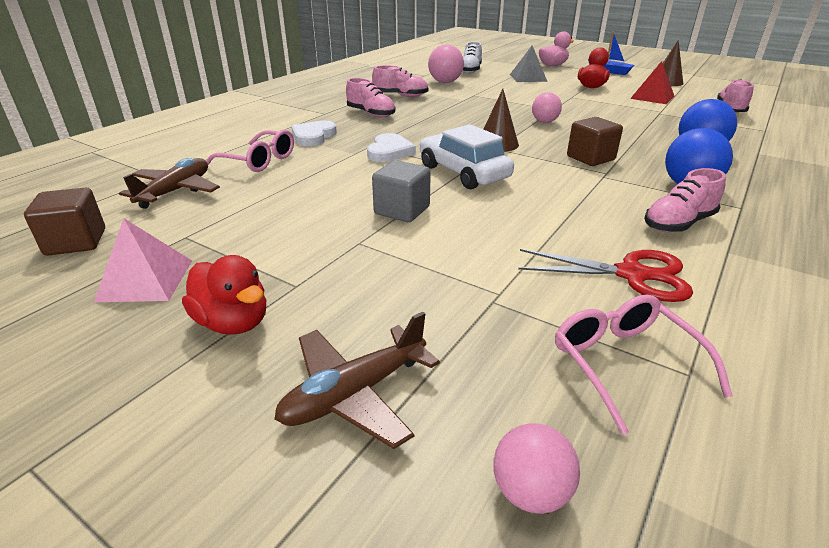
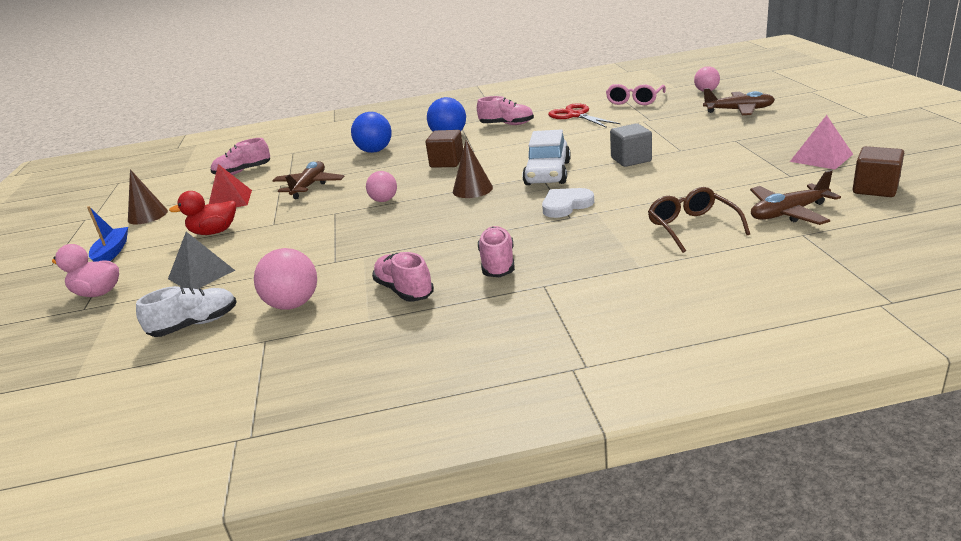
camera: 130 degrees left, 5 degrees down
red duck [182,255,266,335] -> none
pink glasses [206,129,294,172] -> brown glasses [648,187,750,253]
white heart [291,121,337,146] -> none
none -> brown plane [272,161,345,199]

